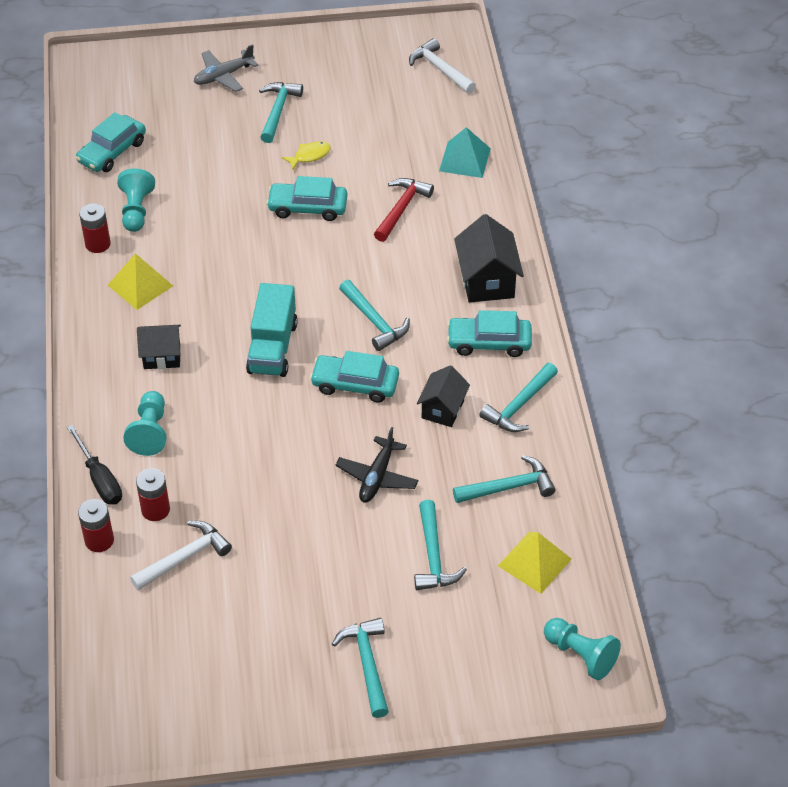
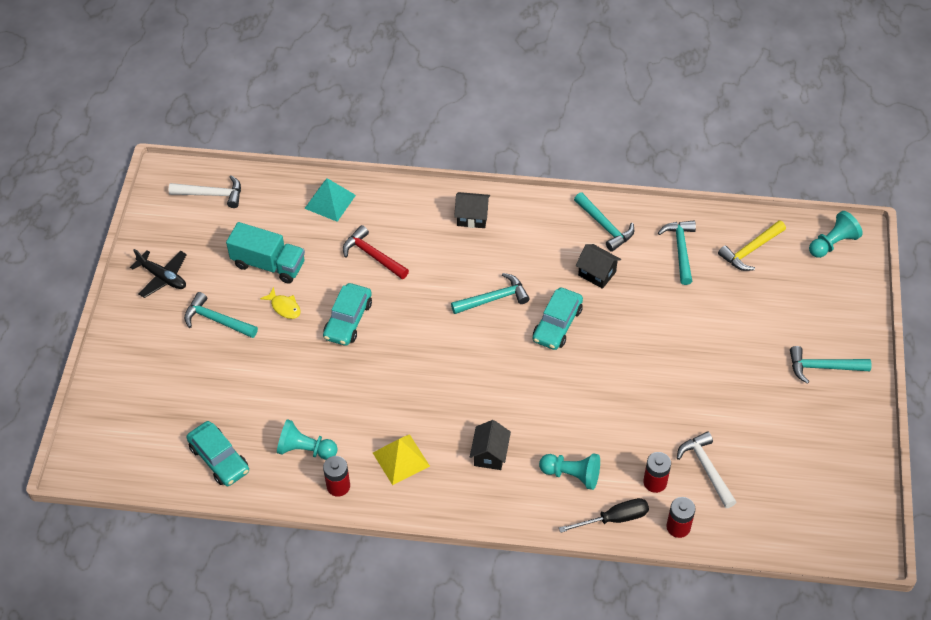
camera: 75 degrees left, 5 degrees up
grey plane [194,44,258,92] -> none
turquoise truck [246,283,298,377] -> turquoise truck moved to [226,222,305,284]
yellow fish [282,141,331,171] -> yellow fish turned 150 degrees clockwise [260,287,301,319]
black plane [336,427,418,503] -> black plane moved to [130,249,187,298]
white hammer [409,38,476,94] -> white hammer turned 150 degrees counterclockwise [169,175,241,208]
turquoise hammer [414,500,467,590] -> none
turquoise car [447,310,532,357] -> none
black house [454,214,524,303] -> black house [454,192,490,228], size x0.66
yellow pyramid [498,532,572,594] -> yellow hammer [718,220,786,271]

